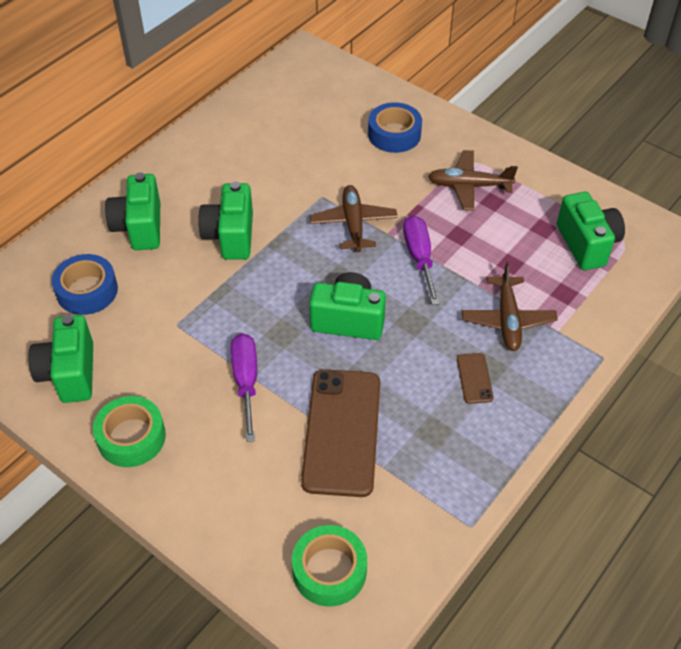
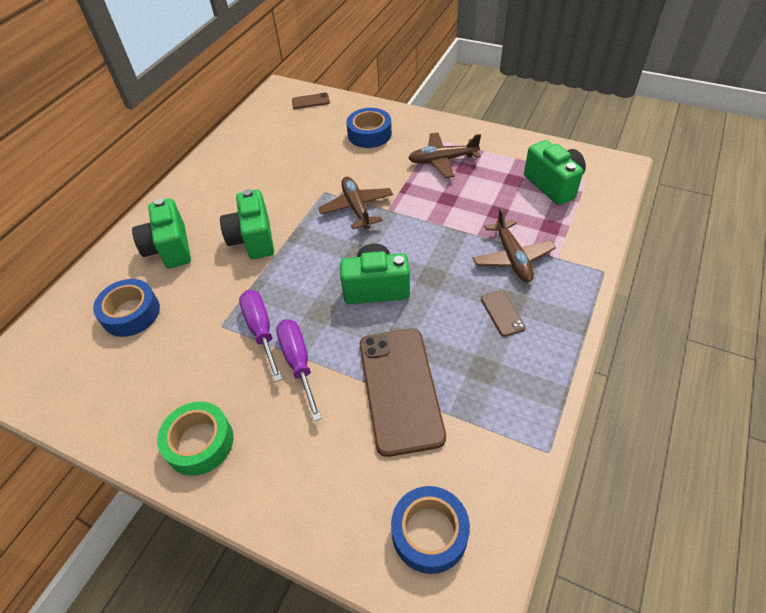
camera: 10 degrees left, 0 degrees up
green camera [28,315,93,403] -> none
green tape [292,525,367,606] -> blue tape [391,486,470,574]
purple screwdriver [403,215,440,305] -> purple screwdriver moved to [239,290,282,382]
none -> brown phone [292,93,330,109]

